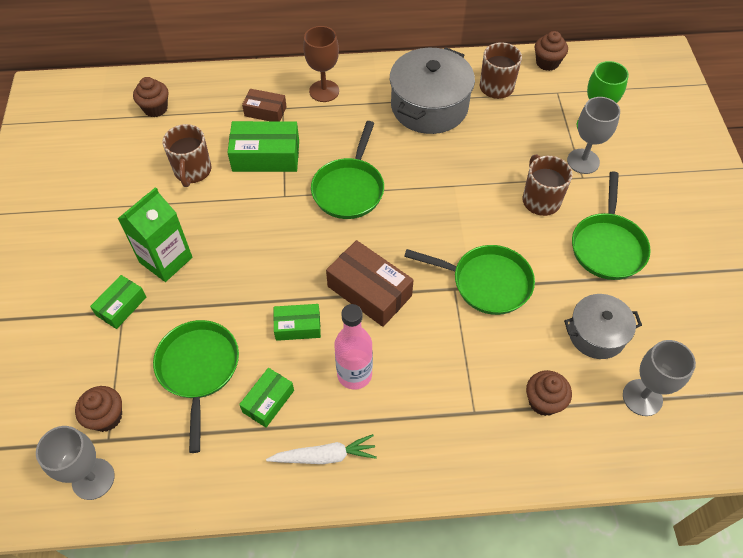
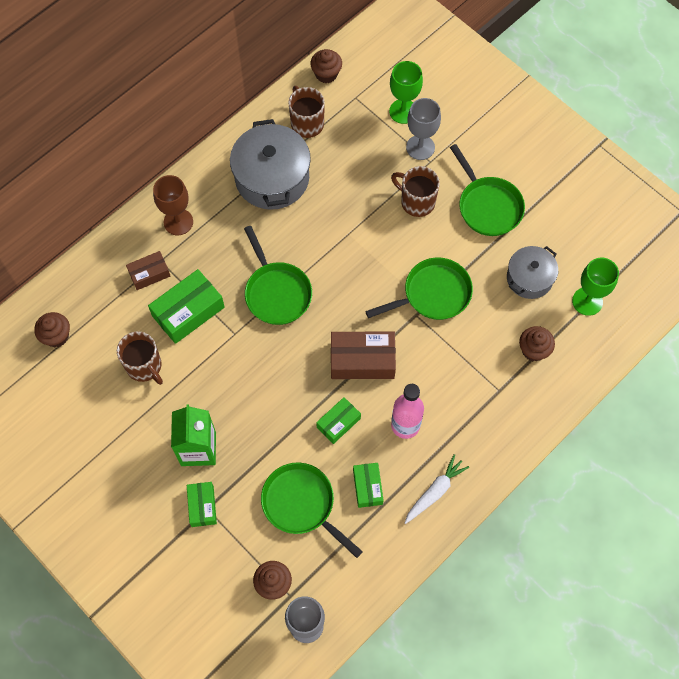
camera: 40 degrees left, 10 degrees up
grey goblet [623,340,696,416] -> green goblet [572,257,619,316]

